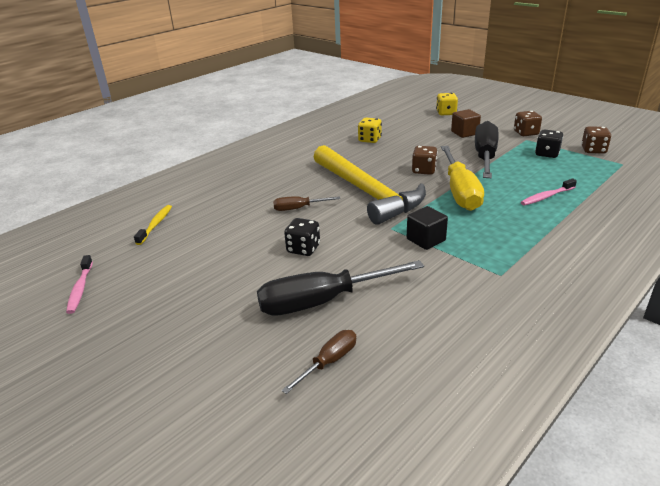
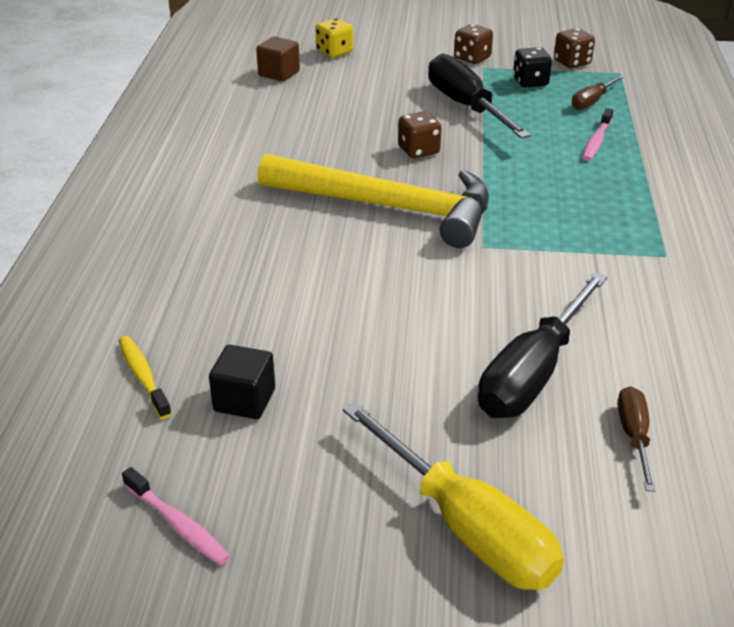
camera: 40 degrees left, 5 degrees up
brown screwdriver [273,196,340,211] -> brown screwdriver moved to [572,75,625,110]
black dice [284,218,320,256] -> none
yellow dice [358,118,382,143] -> none
black cube [407,206,448,250] -> black cube moved to [209,345,275,419]
yellow screwdriver [441,146,484,211] -> yellow screwdriver moved to [343,402,564,590]
brown cube [451,109,481,138] -> brown cube moved to [256,36,300,82]

